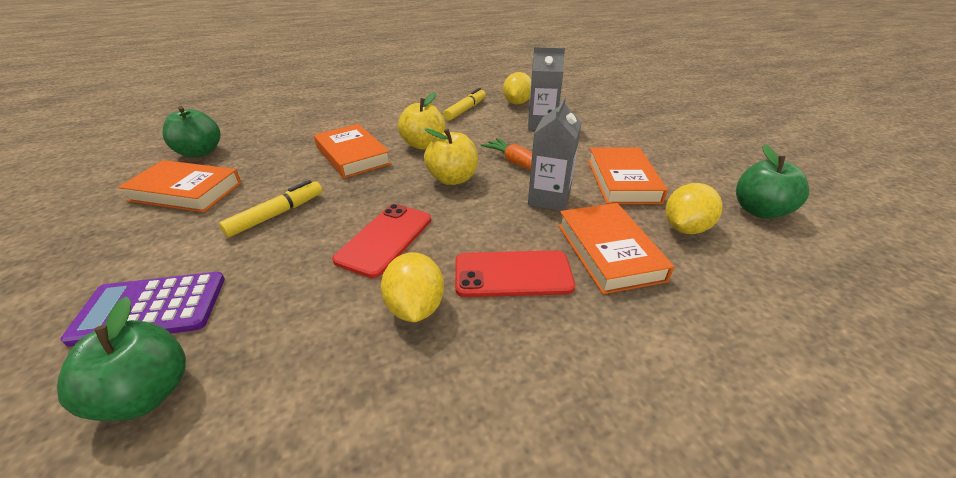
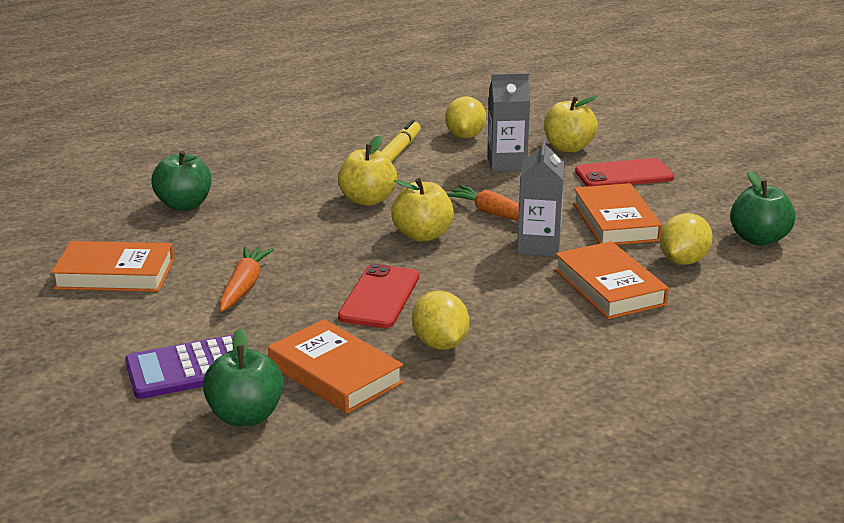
camera: 10 degrees left, 10 degrees down
green apple [163,106,221,157] -> green apple moved to [151,151,212,211]
yellow marker [219,180,322,237] -> orange carrot [219,246,274,312]
orange book [314,124,391,178] -> orange book moved to [268,319,404,413]
red phone [455,250,575,297] -> red phone moved to [575,158,674,187]
none -> yellow apple [544,96,598,153]

